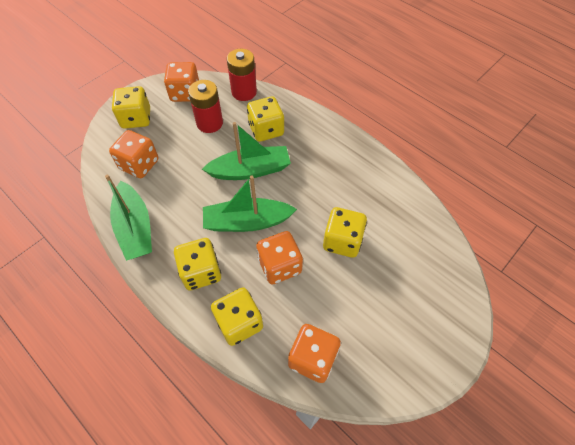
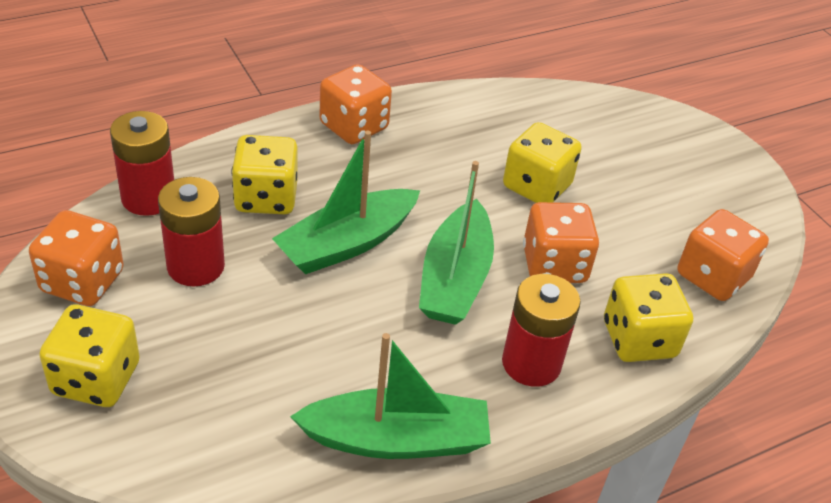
camera: 75 degrees left, 15 degrees down
orange dice [109,130,159,178] -> orange dice moved to [319,64,392,144]
yellow dice [174,238,221,290] -> red battery [502,274,581,387]
green boat [202,122,291,180] -> green boat turned 135 degrees counterclockwise [272,131,420,274]

